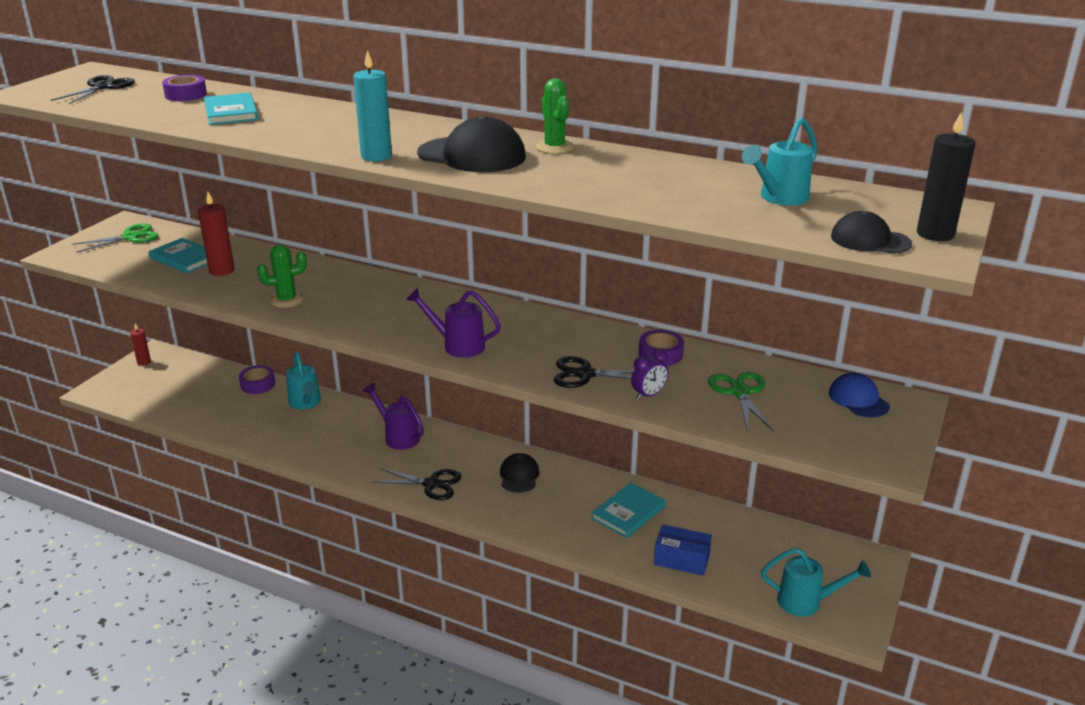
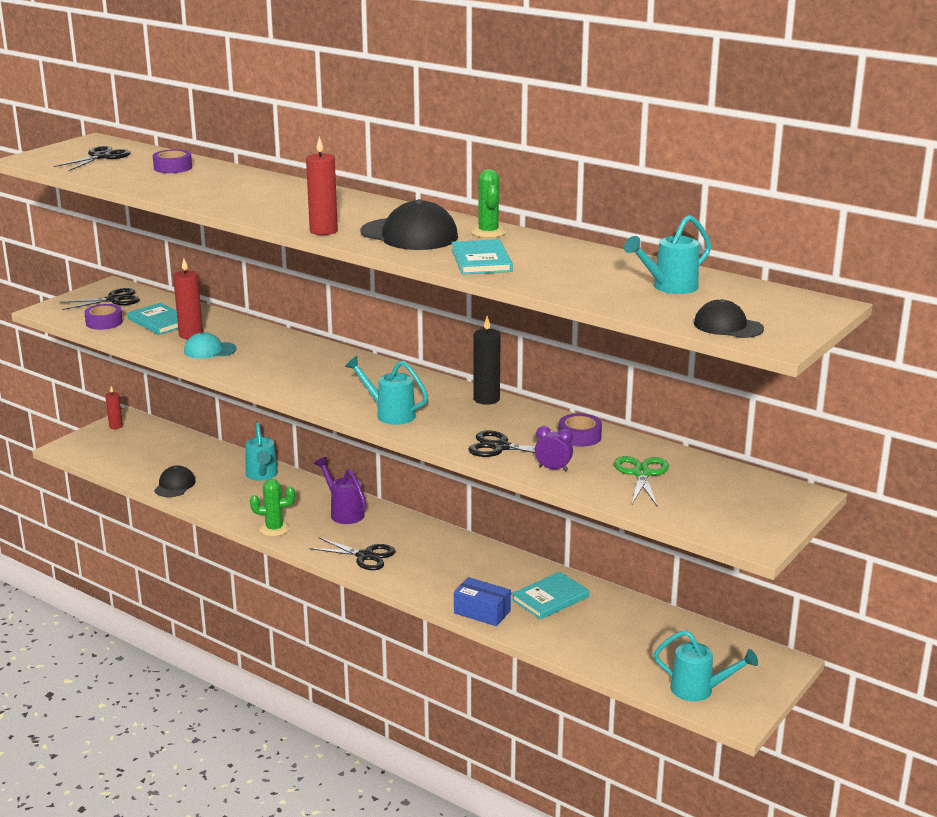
camera: 10 degrees right, 5 degrees down
green scissors [72,223,159,253] -> black scissors [59,288,140,310]
turquoise book [204,93,258,125] -> turquoise book moved to [451,239,513,275]
purple tape [239,365,275,394] -> purple tape moved to [84,304,123,330]
green cactus [257,245,307,308] -> green cactus moved to [250,479,295,536]
turquoise candle [353,50,392,162] -> red candle [306,136,338,235]
purple watering can [406,288,501,358] -> turquoise watering can [345,356,428,425]
black cap [500,453,540,493] -> black cap moved to [154,465,196,497]
purple clock [631,349,669,400] -> purple clock turned 135 degrees counterclockwise [535,426,573,471]
blue box [654,524,712,576] -> blue box moved to [454,577,511,626]
blue cap [829,373,890,418] -> none
black candle [917,112,975,241] -> black candle moved to [473,316,501,405]
none -> turquoise cap [184,332,237,359]

